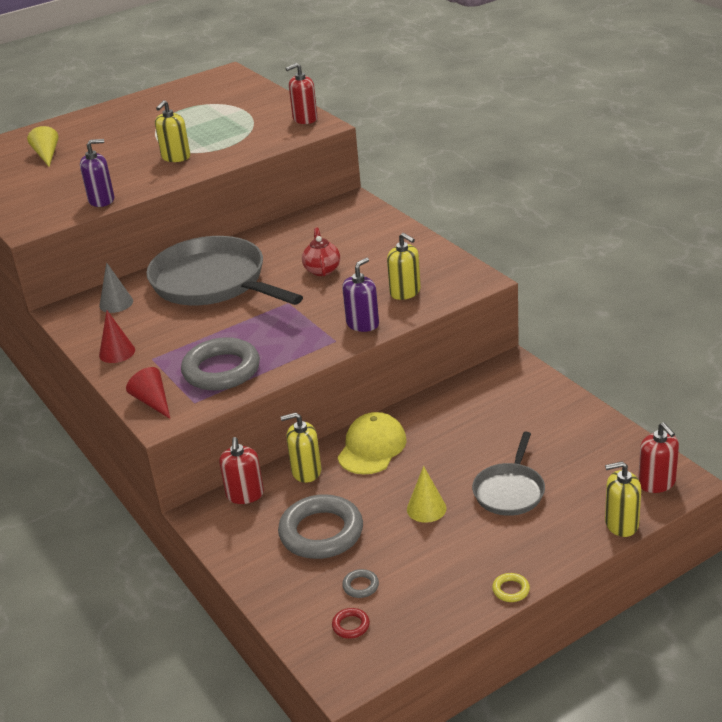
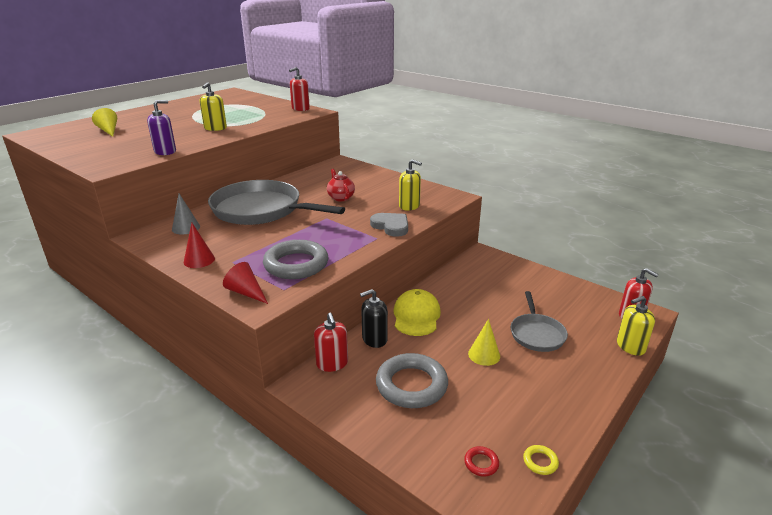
camera: 20 degrees left, 5 degrees down
yellow soap dispenser [281,412,321,483] -> black soap dispenser [360,289,388,348]
purple soap dispenser [342,258,379,332] -> grey heart [370,213,408,237]
grey ring [342,569,379,598] -> none
yellow ring [492,573,530,602] -> yellow ring moved to [523,445,559,475]

